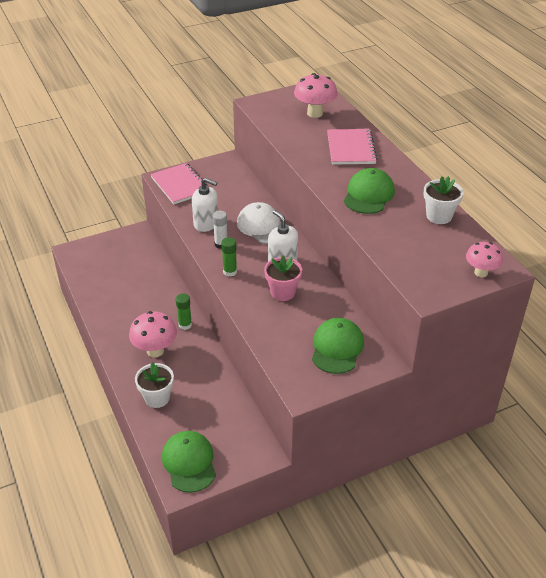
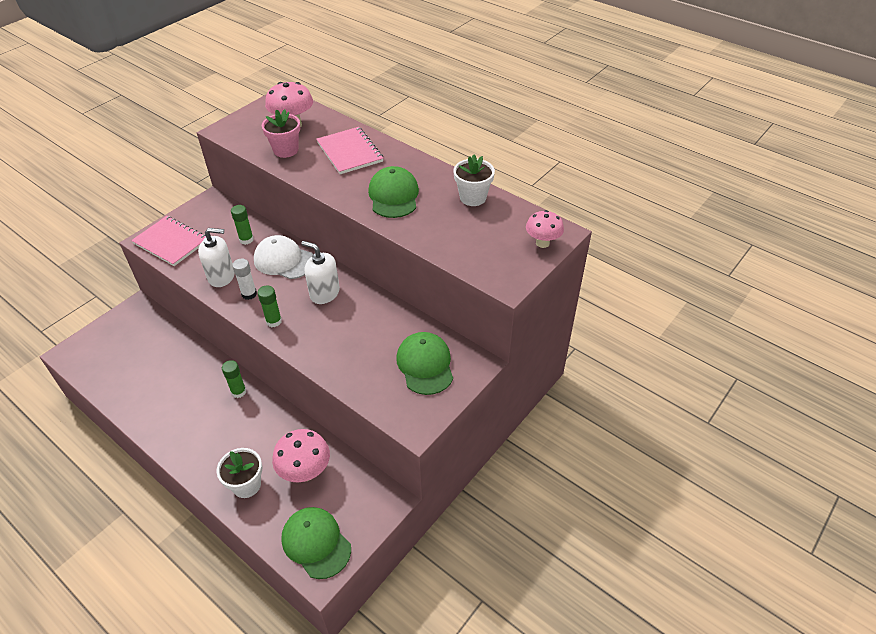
camera: 25 degrees left, 5 degrees up
pink mushroom [129,311,177,357] -> pink mushroom moved to [272,429,330,483]
pink flower pot [264,256,302,301] -> pink flower pot moved to [262,109,300,158]
none -> green glue stick [231,205,254,245]

